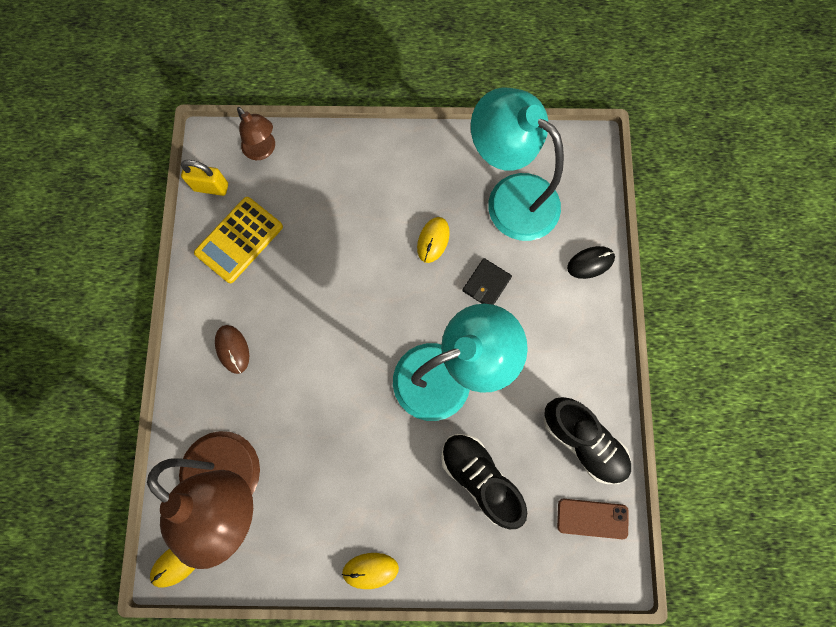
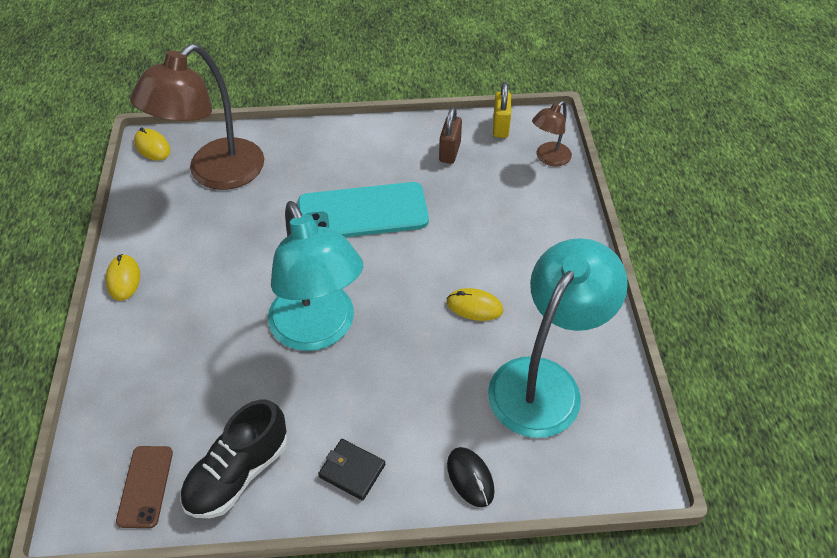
camera: 85 degrees right, 25 degrees down
yellow calculator [194,197,283,283] -> brown padlock [439,107,462,164]
brown mouse [215,325,249,374] -> none
black shoe [441,434,527,529] -> none
black wallet [462,258,512,305] -> black wallet moved to [318,439,385,501]
none -> turquoise phone [298,182,429,237]

